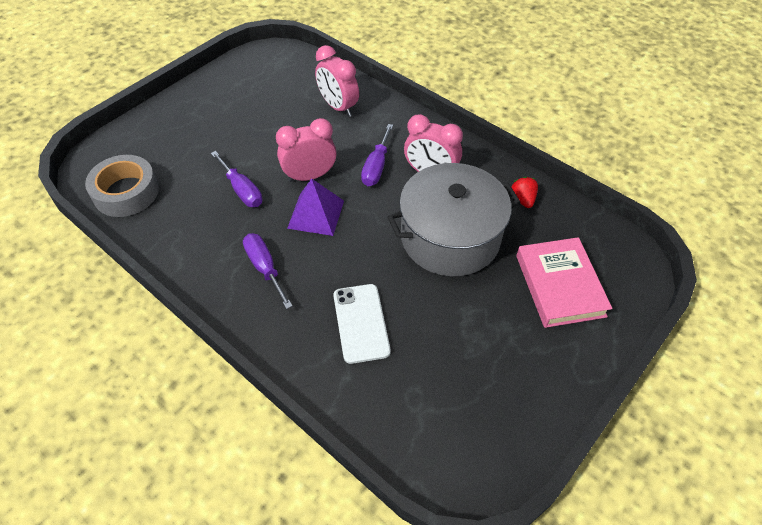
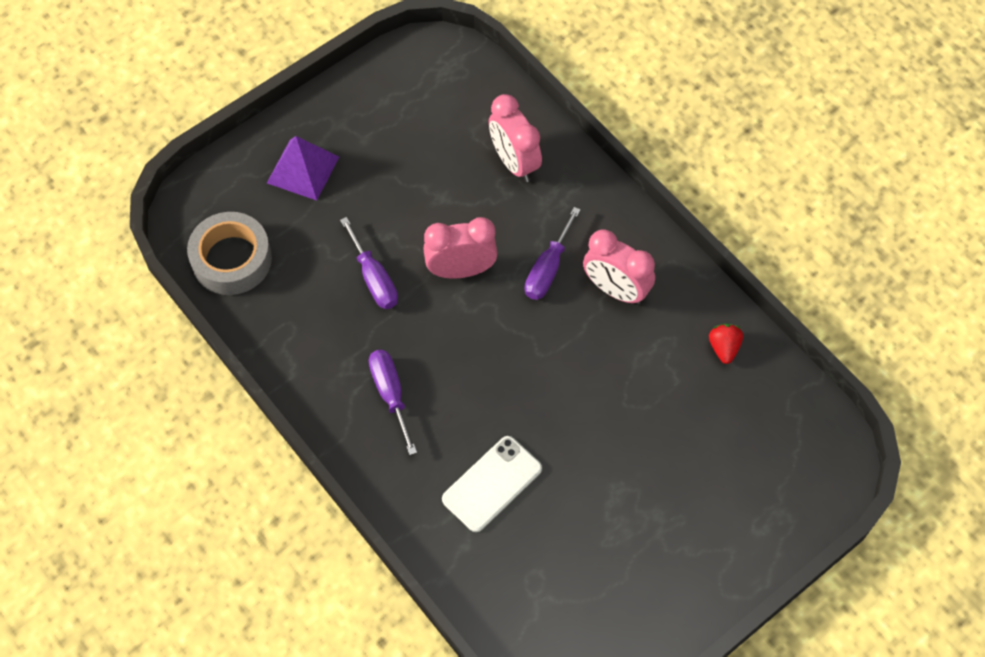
camera: 10 degrees right, 10 degrees up
purple pyramid [287,178,344,236] -> purple pyramid moved to [267,136,339,201]
white phone [333,284,391,364] -> white phone turned 45 degrees clockwise [442,436,542,532]
grey pot [388,163,520,276] -> none
pink book [516,237,612,328] -> none

